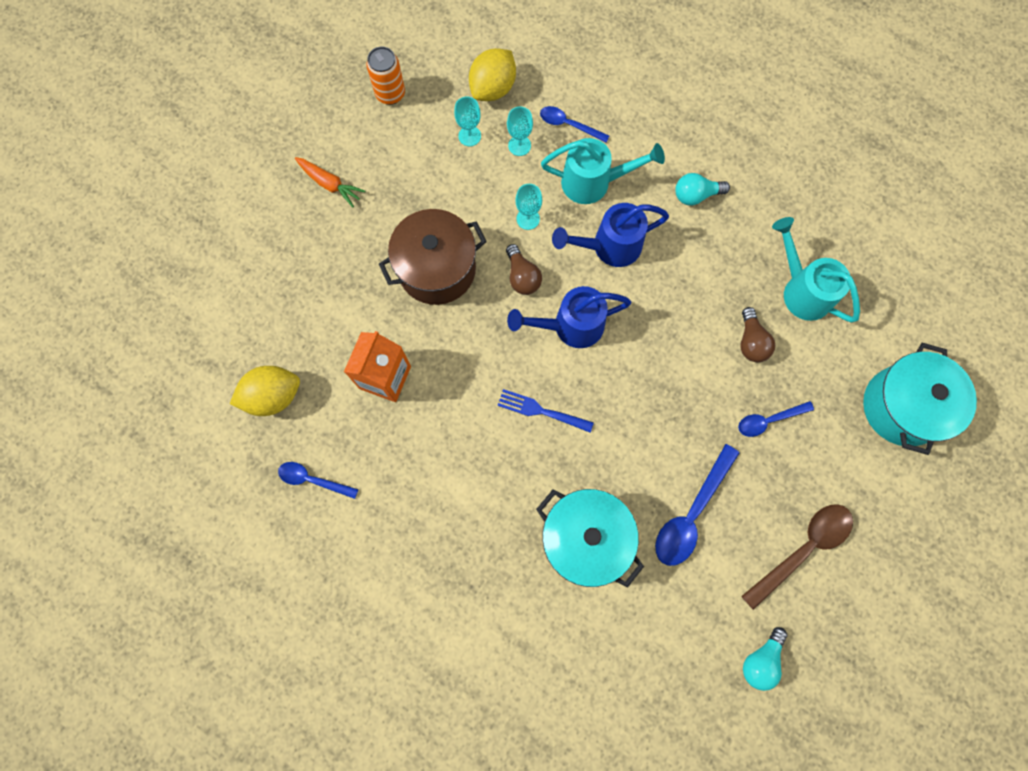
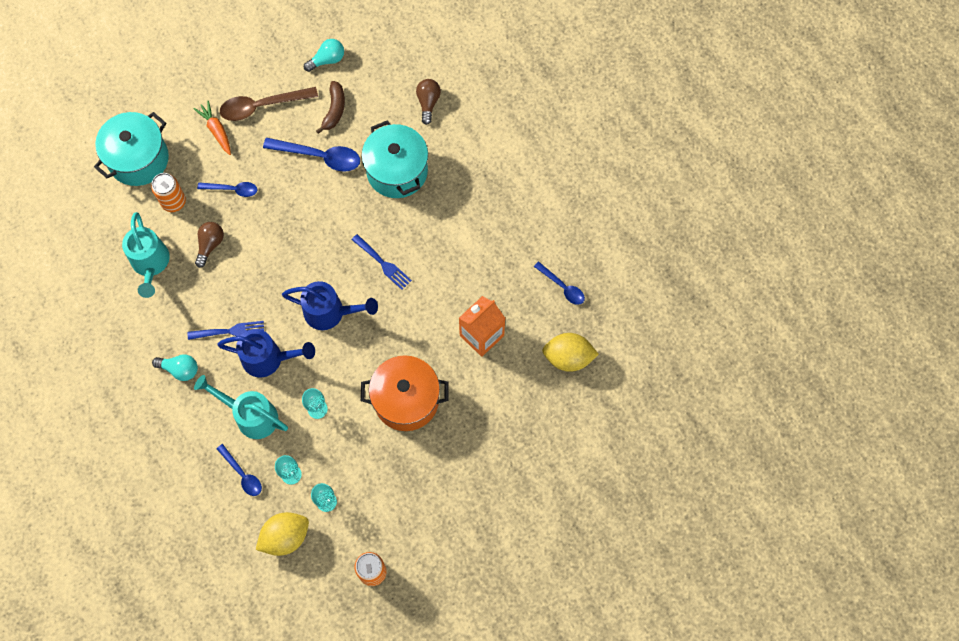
camera: 155 degrees left, 5 degrees down
orange carrot [295,157,365,207] -> orange carrot moved to [194,101,231,155]
brown pot [379,209,487,305] -> orange pot [361,355,448,431]
brown light bulb [506,244,542,295] -> brown light bulb moved to [416,79,441,125]
blue spoon [655,444,739,566] -> blue spoon turned 45 degrees clockwise [263,138,360,172]
none -> orange can [151,173,186,212]
none -> blue fork [188,321,264,340]
none -> brown banana [316,81,345,134]

